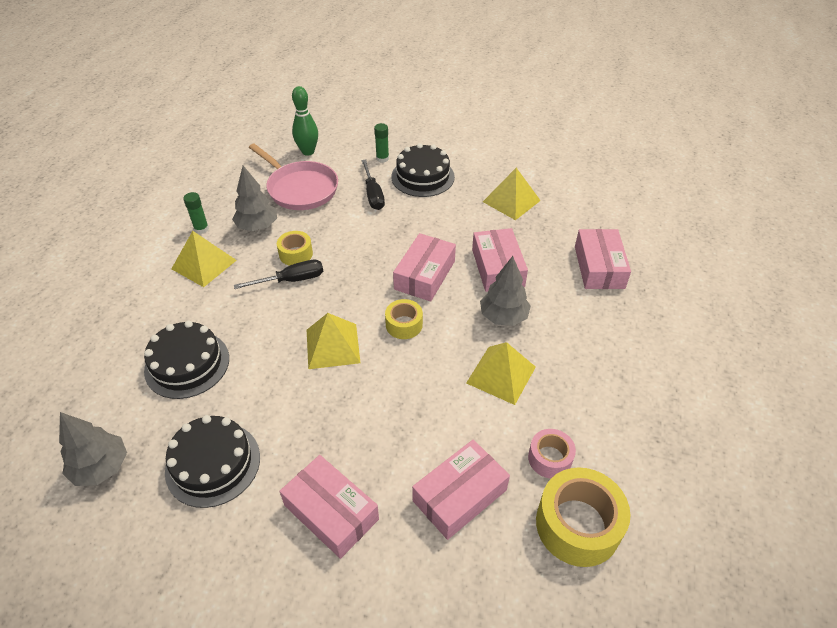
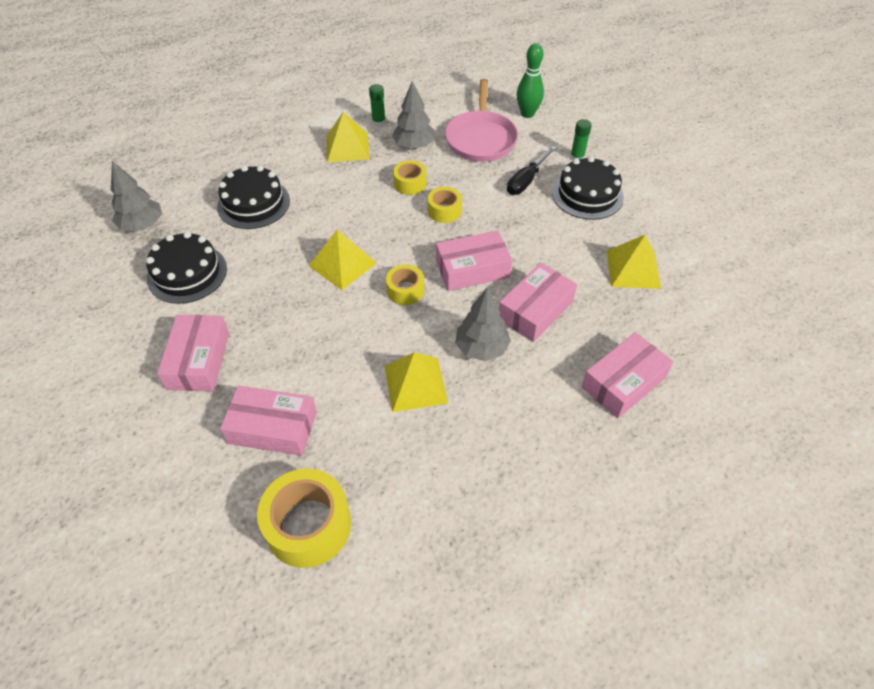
camera: 50 degrees right, 5 degrees up
black screwdriver [234,260,323,289] -> none
pink tape [528,429,576,478] -> none
none -> yellow tape [428,187,462,223]

